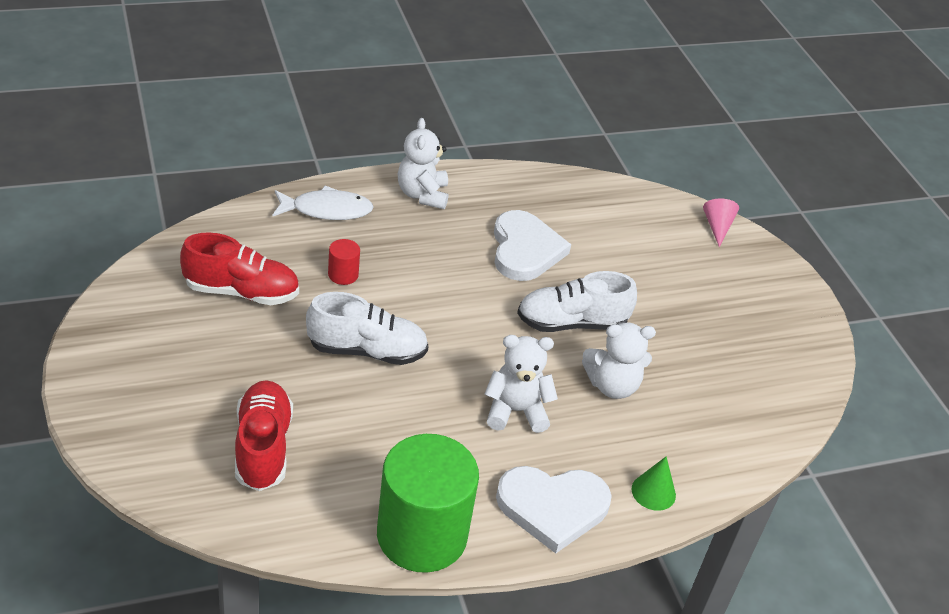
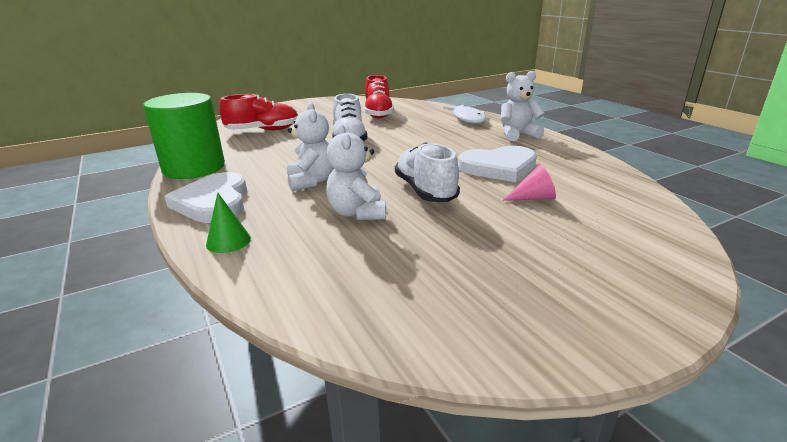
camera: 85 degrees right, 15 degrees down
red cylinder [328,239,360,285] -> none
pink cone [703,198,739,247] -> pink cone moved to [502,164,556,201]

